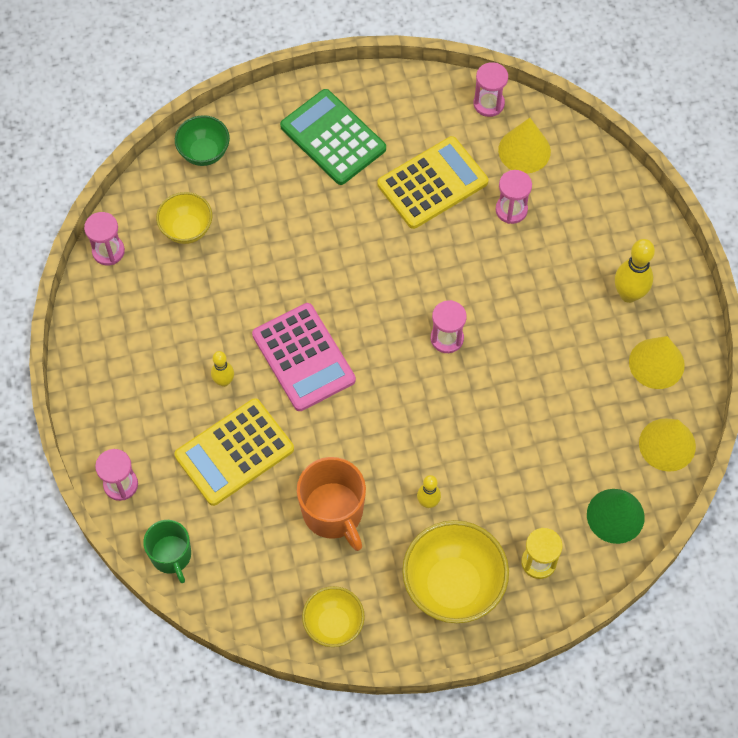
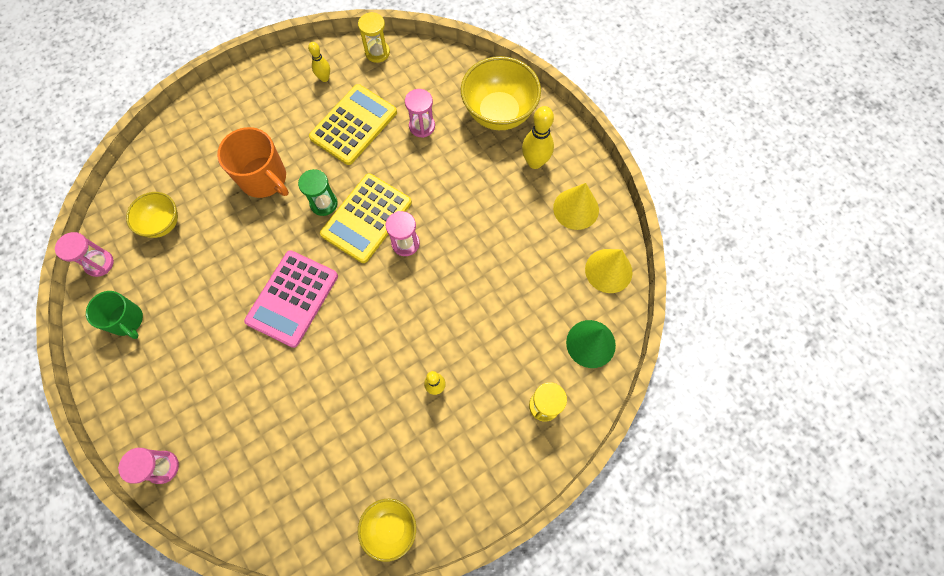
camera: 20 degrees left, 5 degrees up
green mug [143,520,191,583] -> green mug moved to [86,291,143,339]
yellow calculator [174,398,294,506] -> yellow calculator moved to [320,173,412,263]
green bowl [175,115,230,166] -> none
yellow bowling pin [211,351,234,387] -> yellow bowling pin moved to [308,42,330,82]
pink calculator [252,303,356,411] -> pink calculator turned 75 degrees clockwise [244,250,338,348]
green calculator [280,89,386,185] -> none
orange mug [297,457,366,551] -> orange mug moved to [217,127,289,198]
yellow bowl [402,520,509,623] -> yellow bowl moved to [461,56,541,130]
pink hourglass [473,62,508,117] -> yellow hourglass [358,12,390,63]
yellow cone [498,118,551,174] -> none
none -> green hourglass [298,169,338,216]

